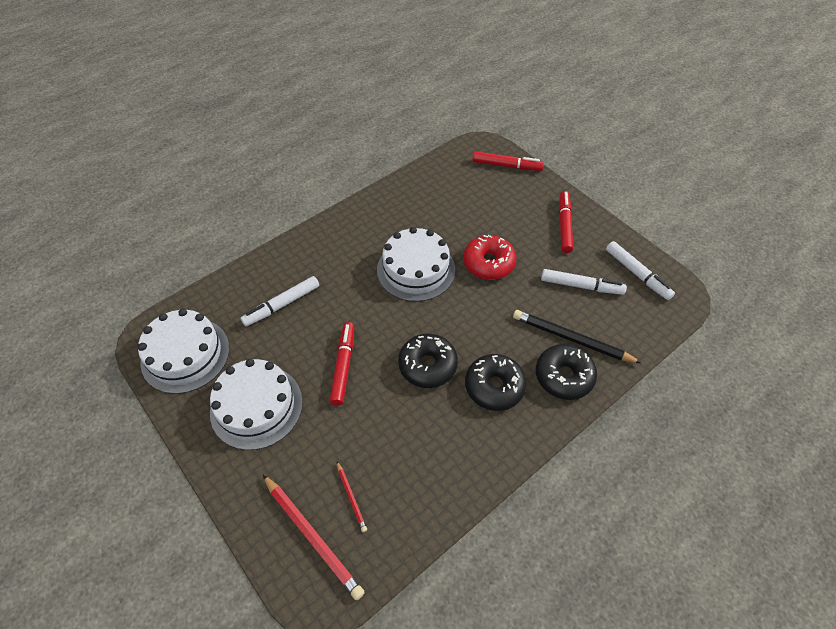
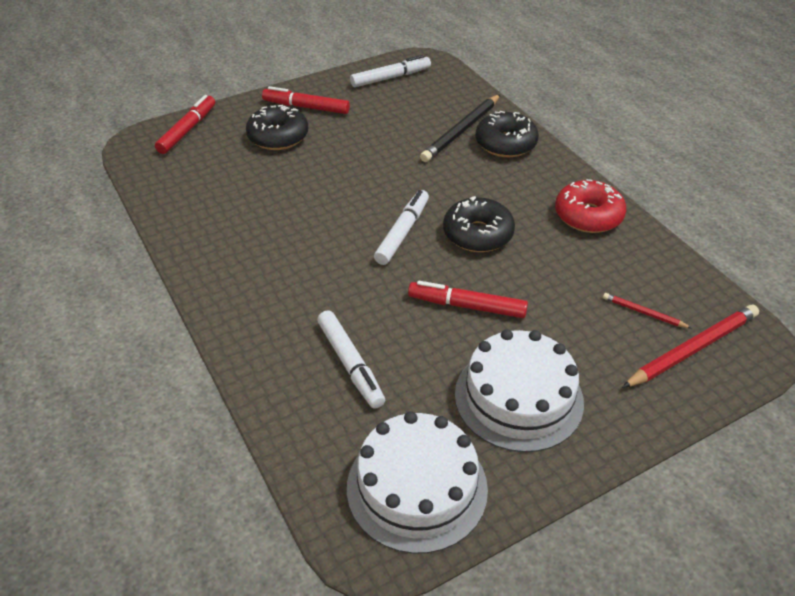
camera: 80 degrees left, 10 degrees down
red pencil [337,462,367,532] -> red pencil turned 135 degrees counterclockwise [603,293,691,328]
white cake [377,227,455,302] -> none
red donut [463,235,517,280] -> red donut moved to [555,179,626,233]
black donut [465,354,527,411] -> black donut moved to [246,105,308,150]
white marker [541,269,627,295] -> white marker moved to [374,190,429,265]

